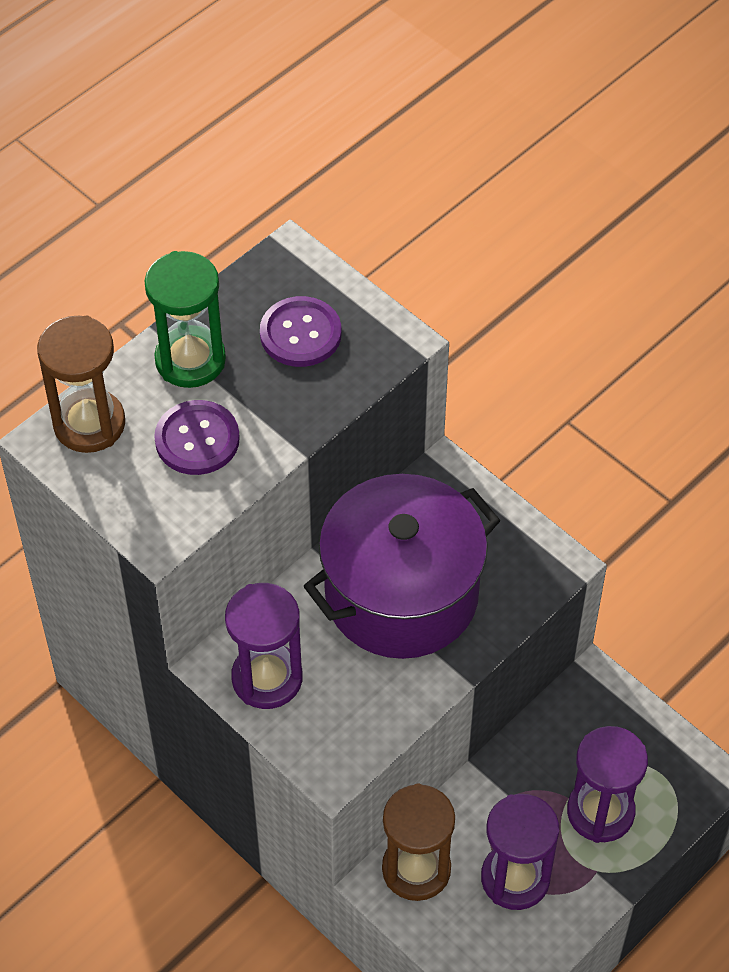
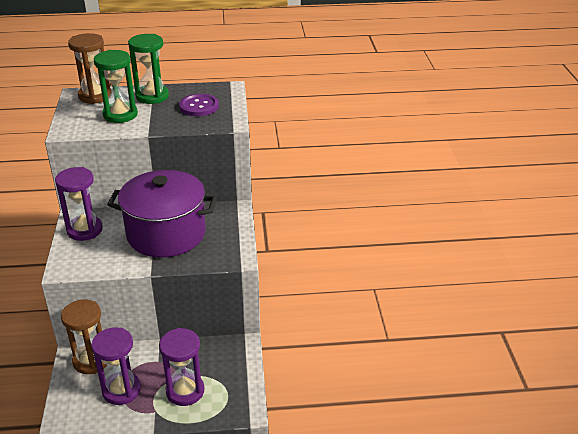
camera: 40 degrees right, 20 degrees down
purple button [154,400,240,475] -> green hourglass [94,50,138,123]

